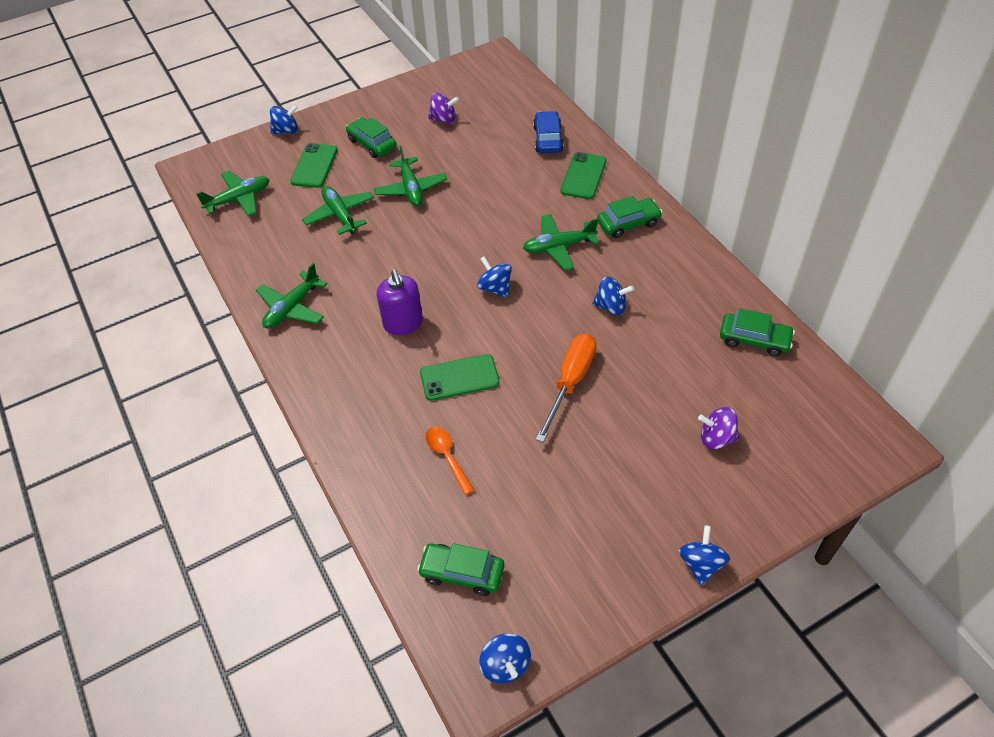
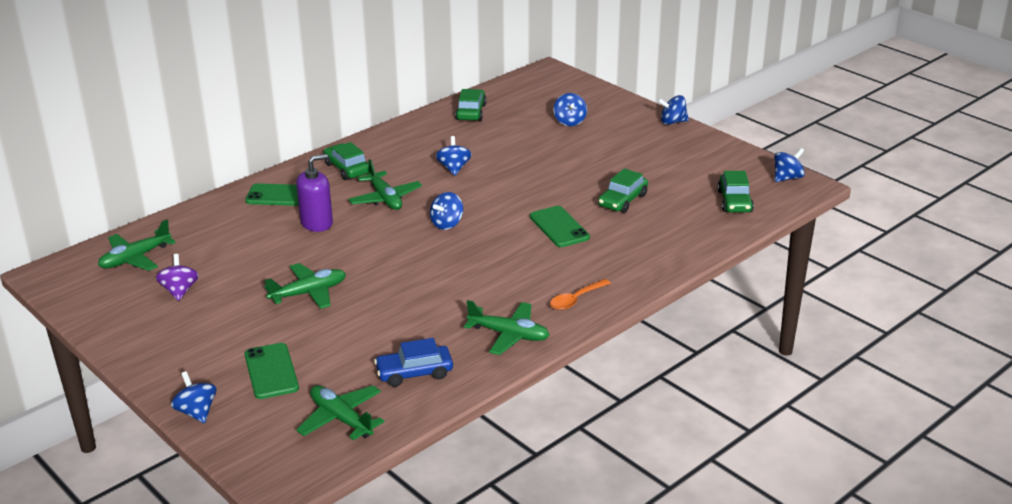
camera: 105 degrees left, 20 degrees down
green phone [290,143,338,188] -> green phone turned 75 degrees clockwise [244,343,299,399]
green plane [302,186,374,235] -> green plane moved to [98,220,176,271]
green car [346,118,397,158] -> green car moved to [598,169,648,213]
purple soap dispenser [376,270,423,335] -> purple soap dispenser moved to [296,154,333,232]
orange spoon [425,427,474,495] -> orange spoon moved to [550,279,611,310]
blue car [533,111,564,153] -> blue car moved to [374,338,453,387]
orange screwdriver [536,334,597,442] -> none
purple spinning top [698,407,739,449] -> blue spinning top [554,93,587,126]

